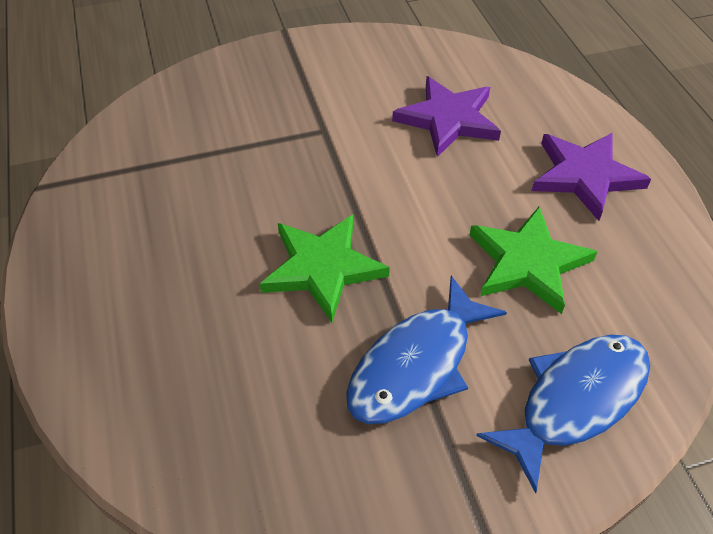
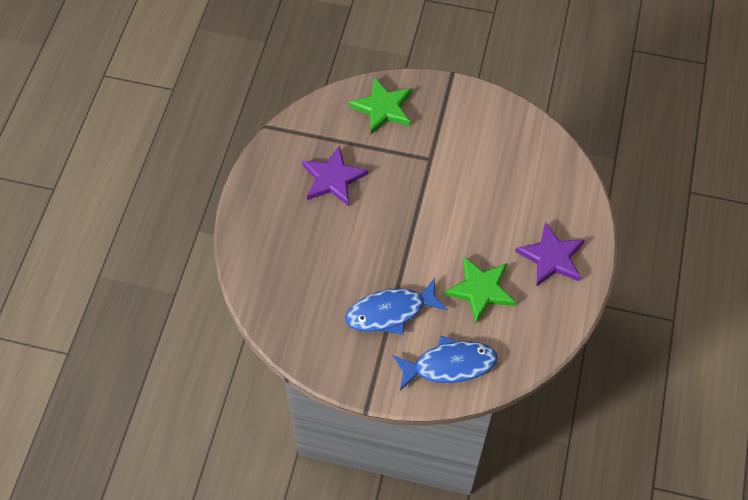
camera: 30 degrees right, 10 degrees up
green star [260,215,390,322] -> green star moved to [349,77,412,134]
purple star [392,76,501,157] -> purple star moved to [302,146,368,206]

